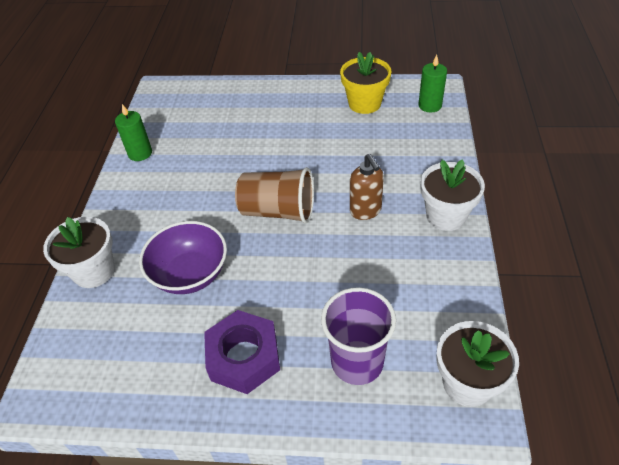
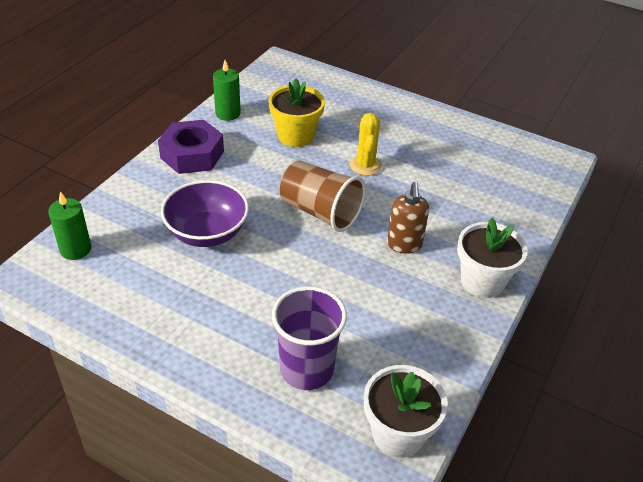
camera: 20 degrees right, 5 degrees down
white flower pot [43,217,115,288] -> none
purple nut [204,310,280,394] -> purple nut moved to [158,120,224,174]
yellow flower pot [340,52,392,114] -> yellow flower pot moved to [269,78,325,147]
green candle [418,55,447,112] -> green candle moved to [48,191,91,260]
none -> yellow cactus [350,113,382,176]

